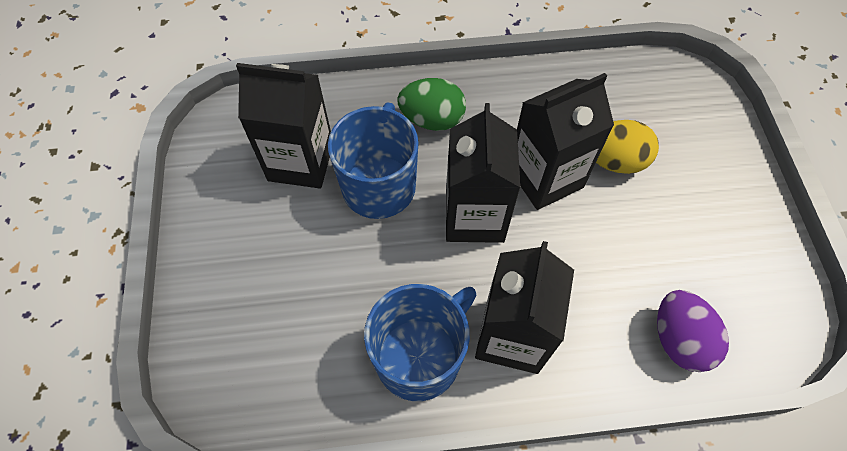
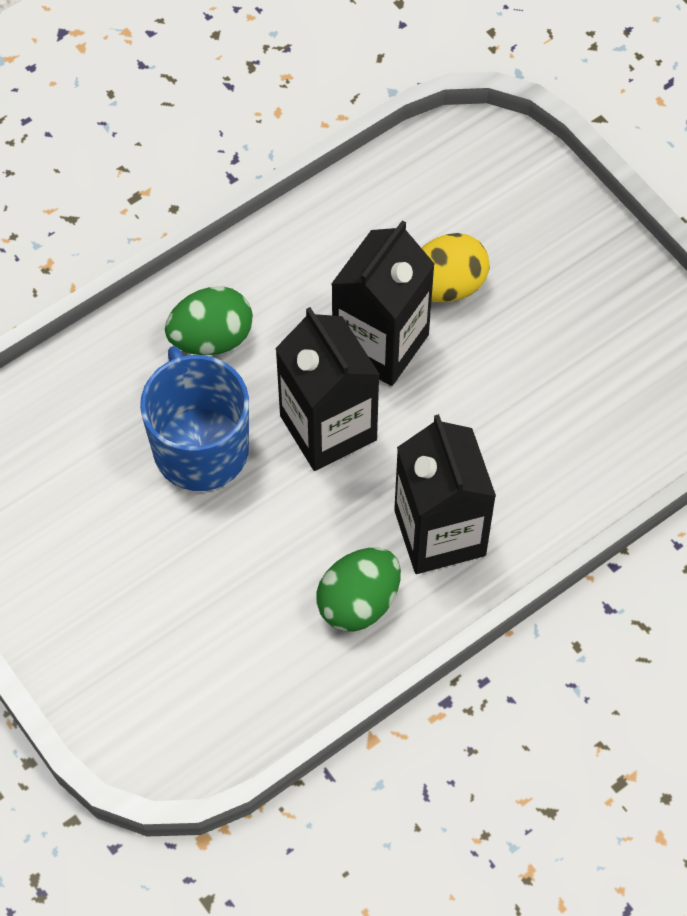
camera: 30 degrees left, 0 degrees up
black carton [236,63,331,188] -> none
blue mug [364,284,476,401] -> green egg [316,548,401,632]
purple egg [657,290,729,372] -> none

